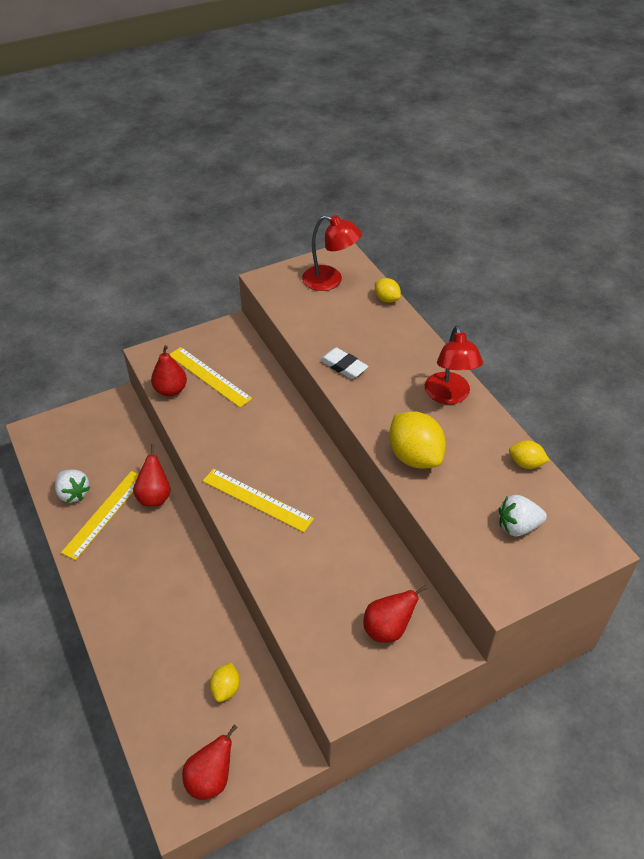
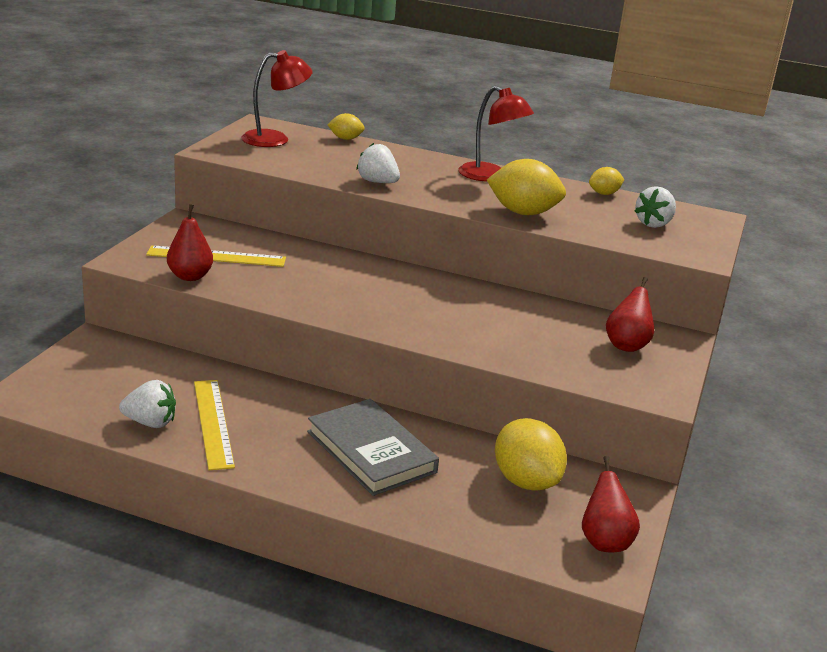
camera: 45 degrees left, 20 degrees down
red pear [133,444,170,506] -> none
yellow ruler [203,469,314,532] -> none
yellow lemon [210,663,240,702] -> yellow lemon [495,418,567,491], size x1.88
white eraser [320,347,369,379] -> white strawberry [356,143,400,183]
none -> grey book [307,399,439,496]

